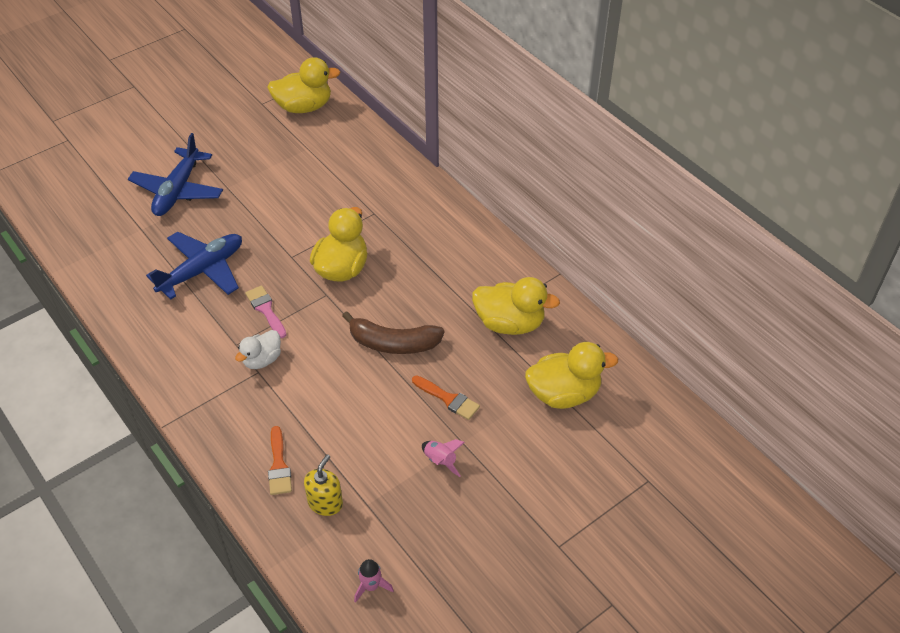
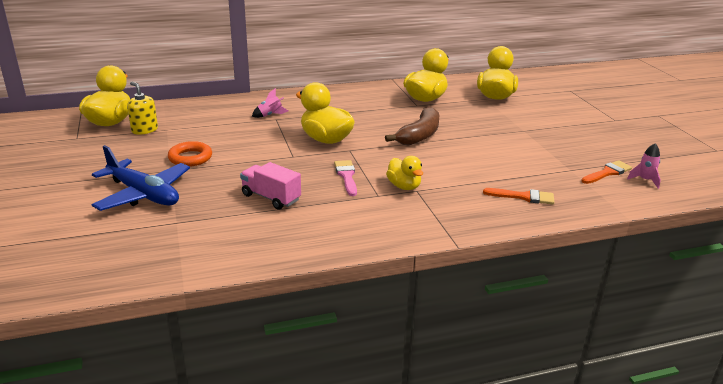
camera: 70 degrees left, 20 degrees down
blue plane [146,232,242,300] -> pink truck [240,162,301,210]
white duck [235,330,281,369] -> yellow duck [386,156,423,190]
pink brush [245,285,286,338] -> pink brush turned 90 degrees clockwise [334,160,357,196]
yellow soap dispenser [304,454,343,516] -> yellow soap dispenser moved to [127,82,158,135]
orange brush [412,376,480,420] -> orange brush moved to [581,160,632,184]
pink rocket [422,439,465,477] -> pink rocket moved to [252,88,289,118]
none -> orange ring [168,141,212,167]

